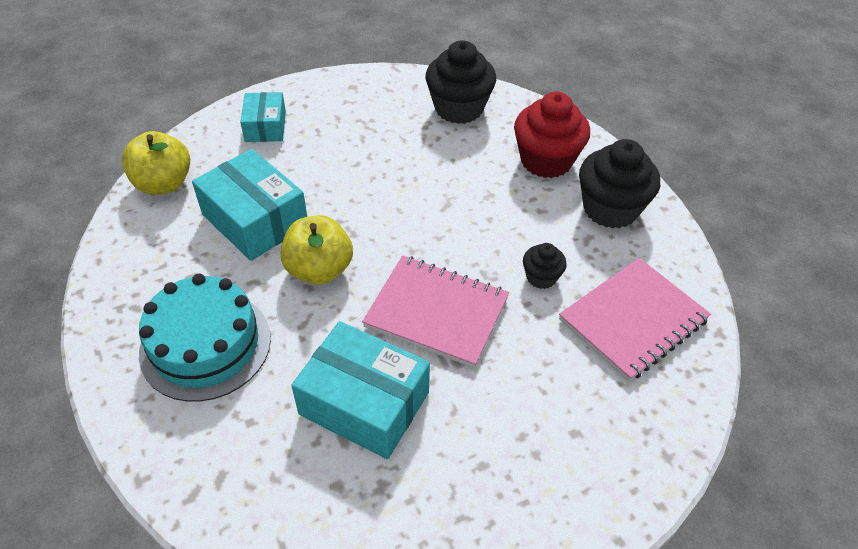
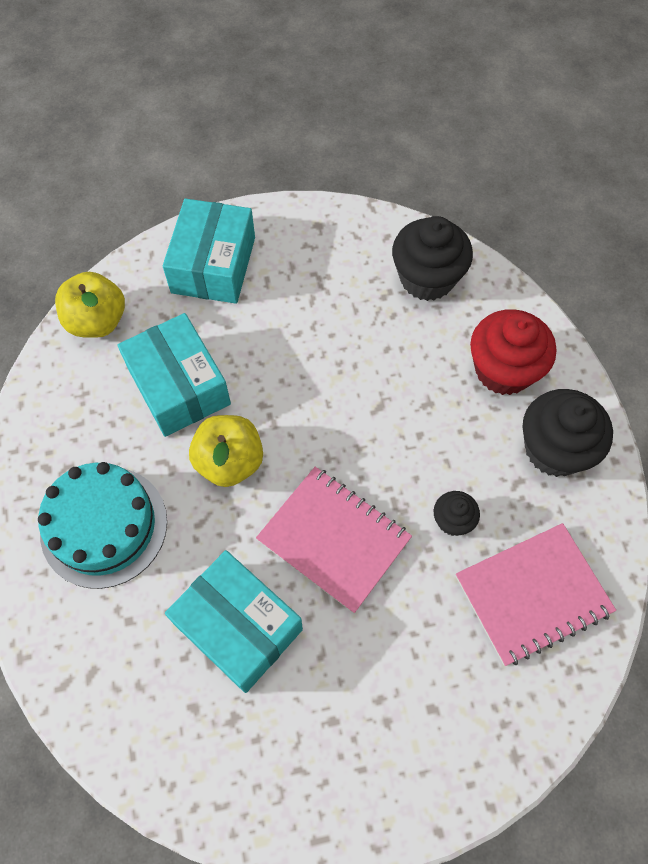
camera: 15 degrees right, 15 degrees up
turquoise box [240,92,286,142] -> turquoise box [163,198,255,304], size x1.67

